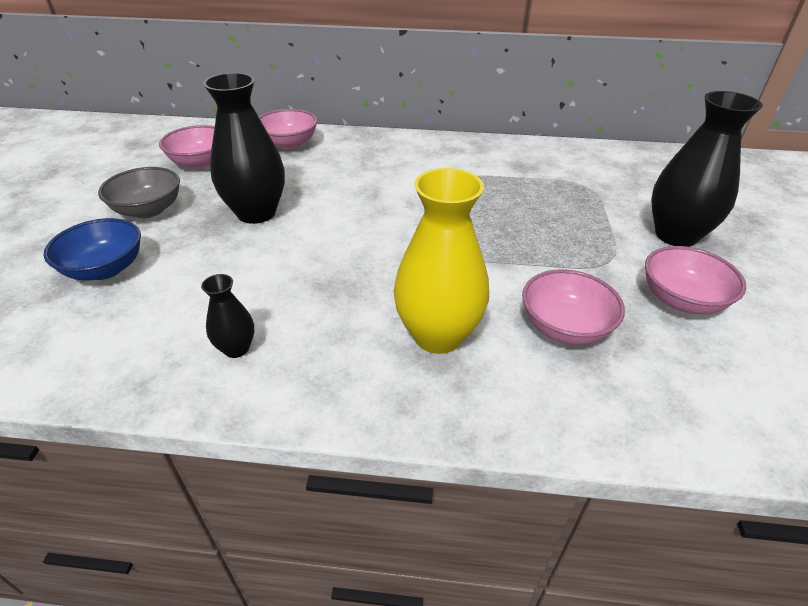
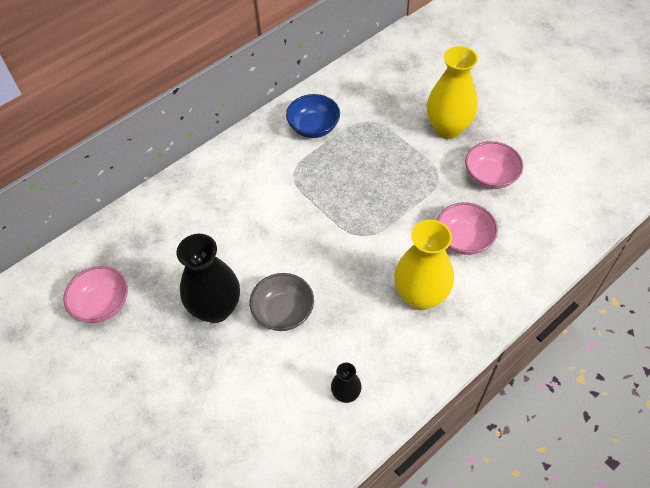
camera: 45 degrees left, 15 degrees up
blue bowl [44,218,141,280] -> blue bowl moved to [286,94,340,138]
grey bowl [98,167,180,218] -> grey bowl moved to [250,273,314,331]
pink bowl [259,109,318,150] -> none
black vase [651,91,763,247] -> yellow vase [427,46,478,139]

